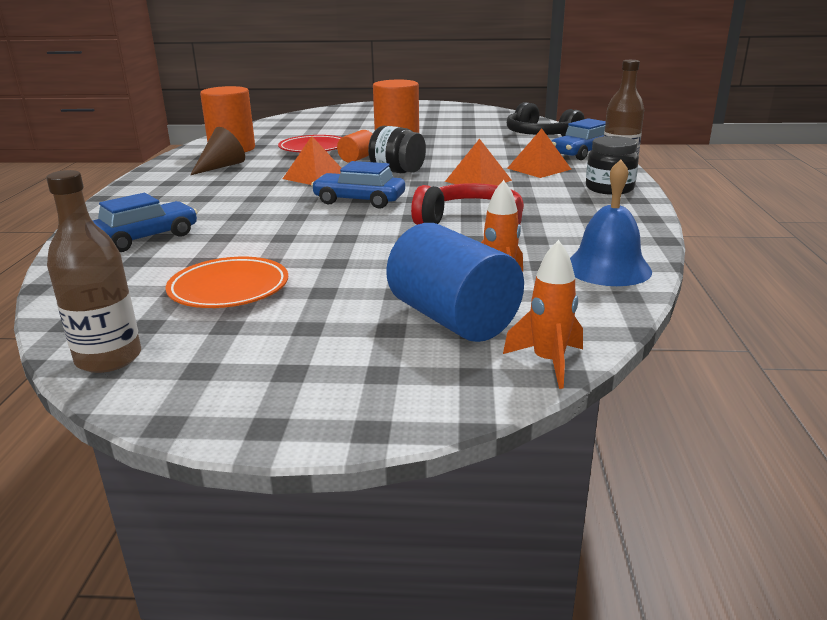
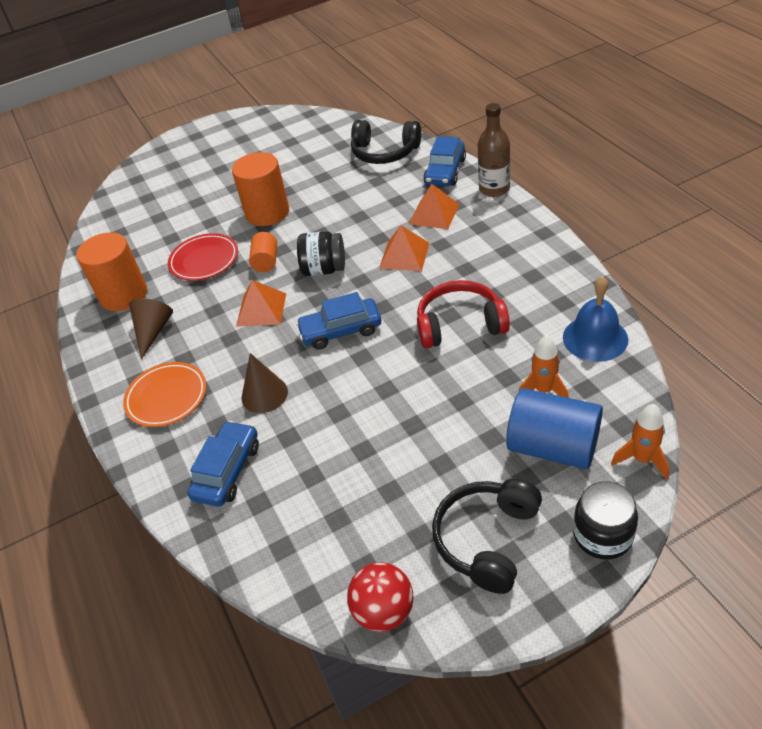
camera: 25 degrees left, 20 degrees up
brown bottle [46,170,141,373] -> red ball [347,562,413,632]
orange plate [166,257,288,308] -> orange plate moved to [123,362,207,427]
black jar [586,136,639,195] -> black jar moved to [573,482,638,560]
none -> brown cone [242,353,288,413]
none -> black headphones [432,479,542,594]

